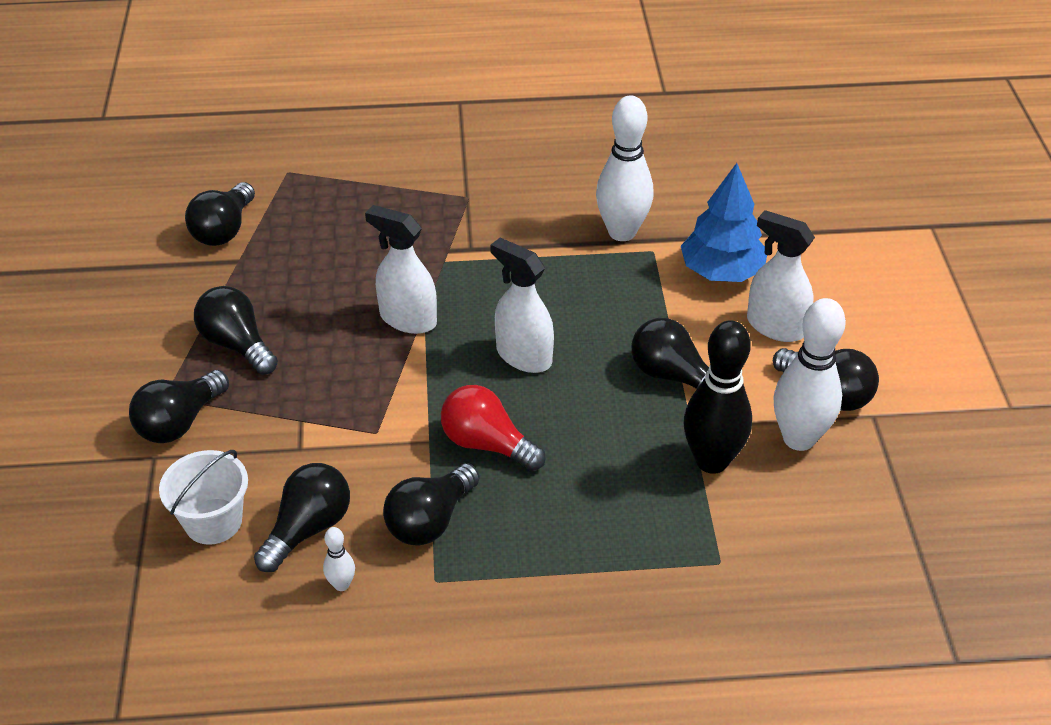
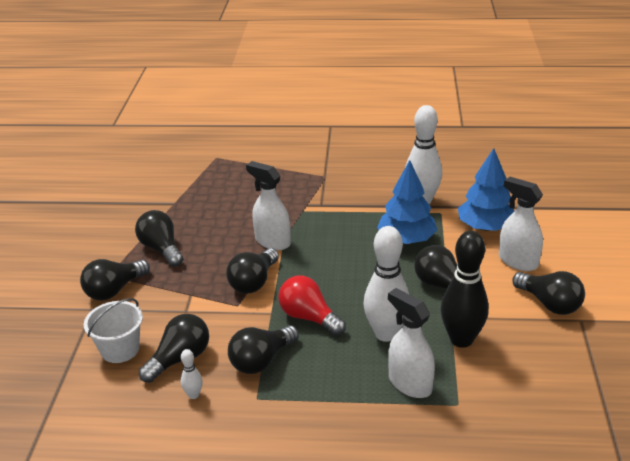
camera: 10 degrees right, 10 degrees down
black light bulb [185,182,255,246] -> black light bulb moved to [226,248,279,294]
white spray bottle [490,238,554,373] -> white spray bottle moved to [388,288,435,398]
white bowling pin [773,298,846,451] -> white bowling pin moved to [364,226,409,342]
none -> blue tree [377,160,437,244]

